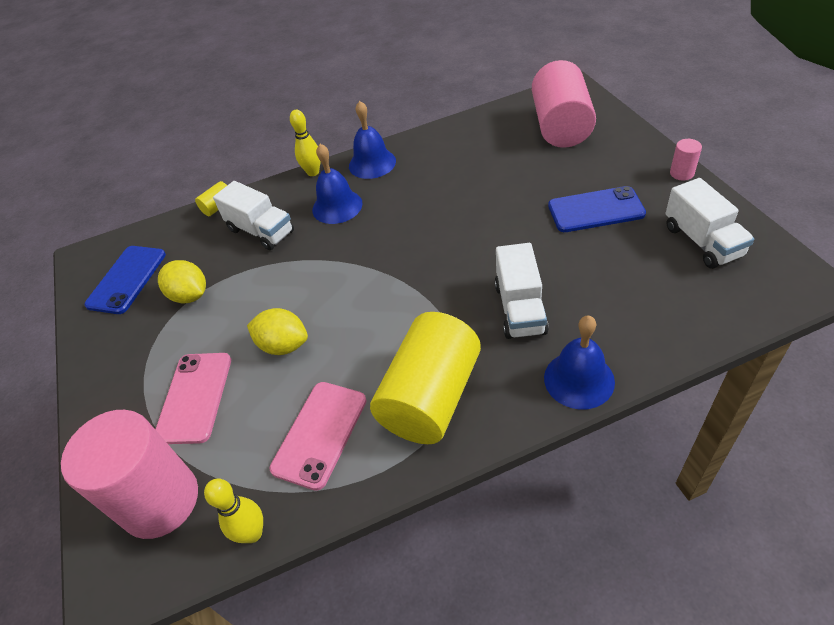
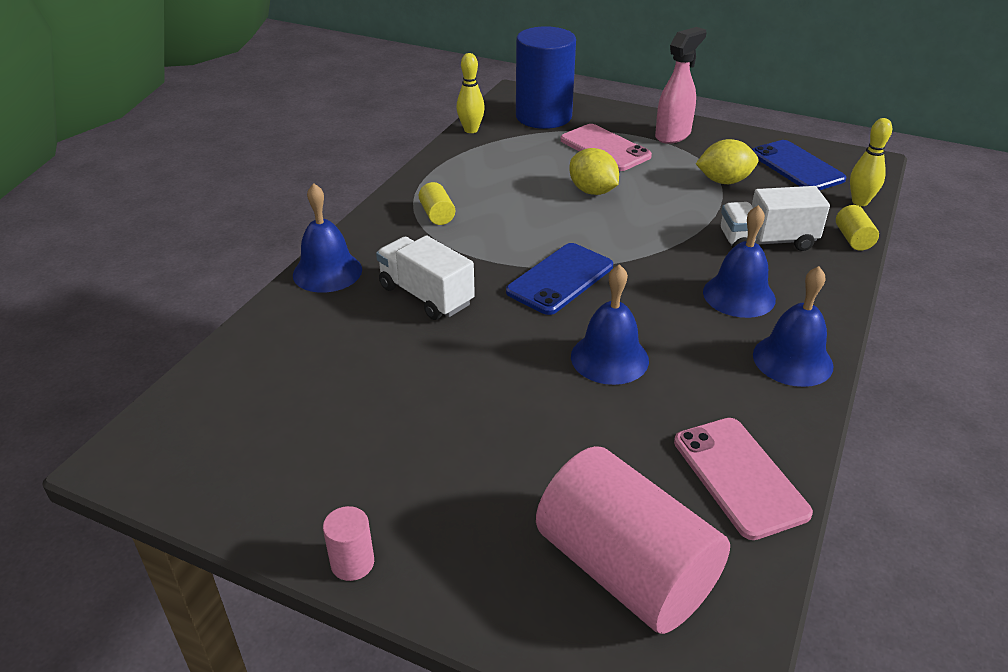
camera: 130 degrees right, 10 degrees down
pink cylinder [61,410,198,539] -> blue cylinder [516,26,576,129]
yellow lemon [247,308,308,355] -> yellow lemon turned 75 degrees clockwise [569,148,619,195]
pink phone [269,382,366,491] -> pink phone moved to [674,418,813,540]
yellow bowling pin [290,109,321,176] -> yellow bowling pin moved to [850,118,892,206]
yellow cylinder [370,312,481,444] -> yellow cylinder [419,182,455,225], size x0.40
blue phone [548,186,646,232] -> blue phone moved to [506,243,613,315]
white truck [665,178,755,269] -> none
none -> blue bell [571,264,649,385]
none -> pink spray bottle [655,27,707,144]

